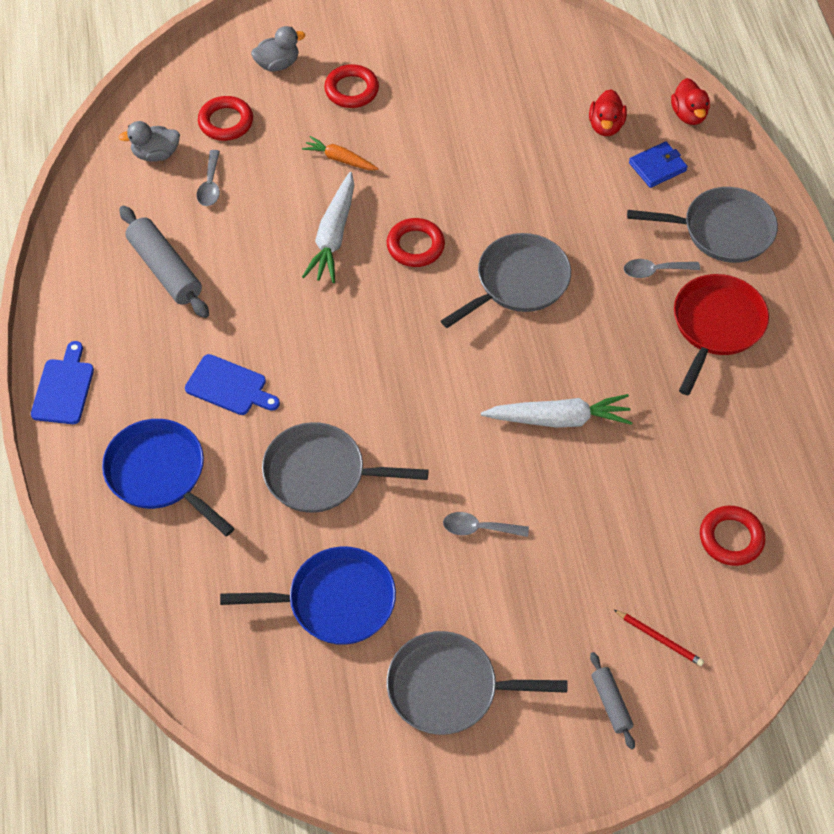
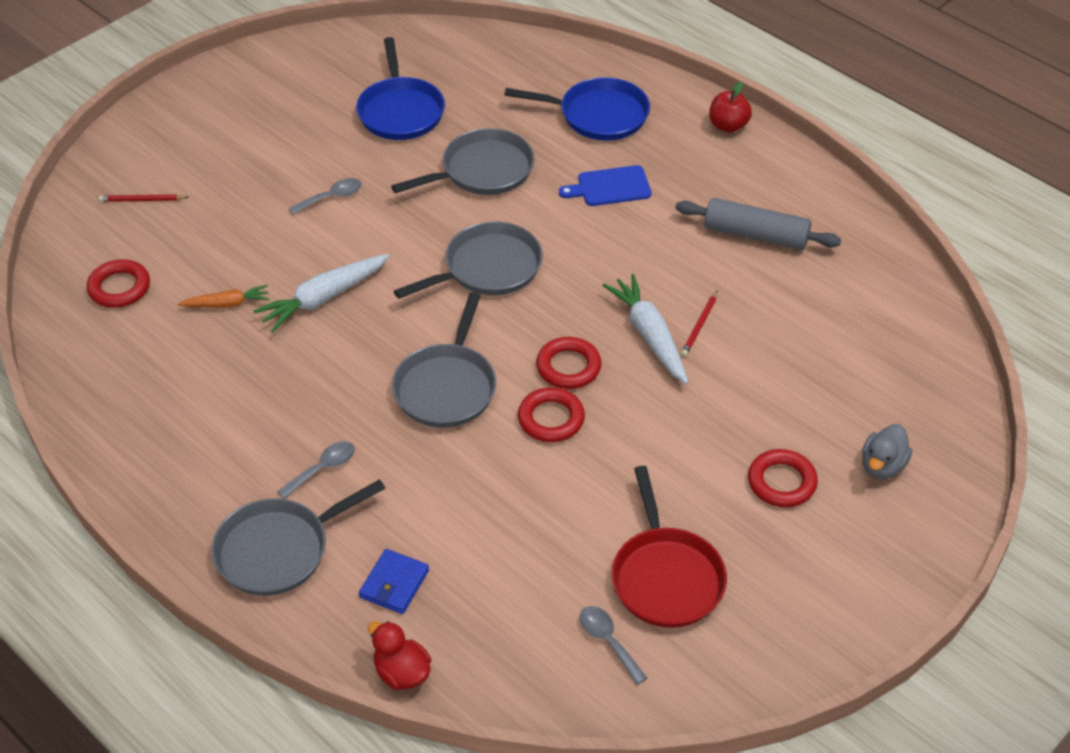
camera: 145 degrees right, 10 degrees down
blue cutting board [31,341,94,424] -> red apple [709,82,752,133]
grey duck [119,121,180,162] -> none
grey spoon [197,150,220,206] -> grey spoon moved to [580,606,647,685]
red ring [198,96,253,141] -> red ring moved to [518,387,585,442]
blue pan [220,547,396,645] -> blue pan turned 60 degrees counterclockwise [356,37,445,140]
orange carrot [302,136,379,170] -> orange carrot moved to [178,285,270,308]
grey pan [386,631,567,735] -> grey pan moved to [394,221,543,299]
red duck [589,89,627,136] -> none
grey rolling pin [590,652,635,749] -> none
red pan [674,274,769,395] -> red pan moved to [612,466,727,628]
none -> red pencil [681,290,718,357]

